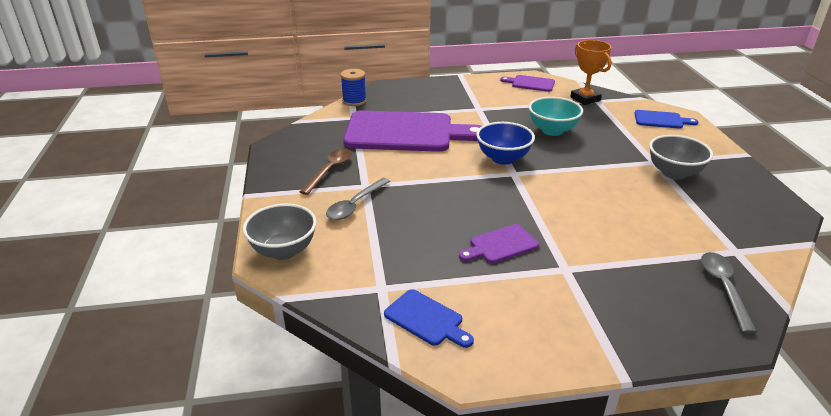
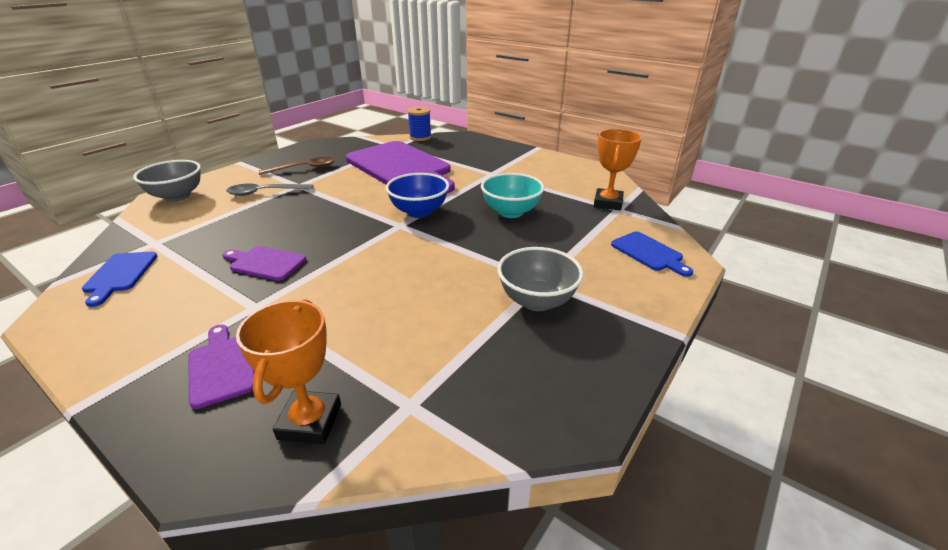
camera: 45 degrees right, 0 degrees up
purple cutting board [500,75,555,92] -> purple cutting board moved to [188,325,255,409]
grey spoon [701,252,756,333] -> orange trophy [236,299,341,444]

